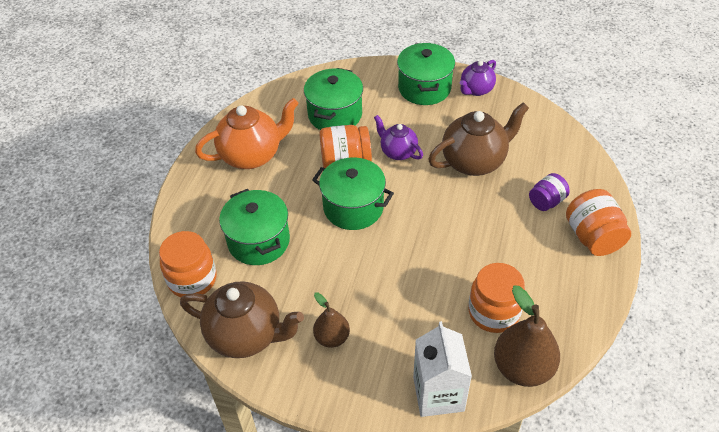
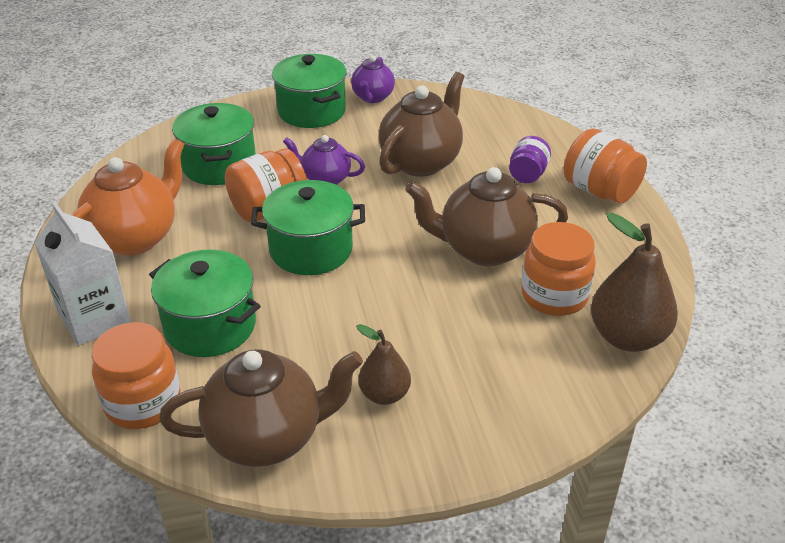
camera: 30 degrees left, 10 degrees down
white carton [413,321,472,417] -> white carton moved to [35,202,131,346]
none -> brown teapot [406,167,568,266]

